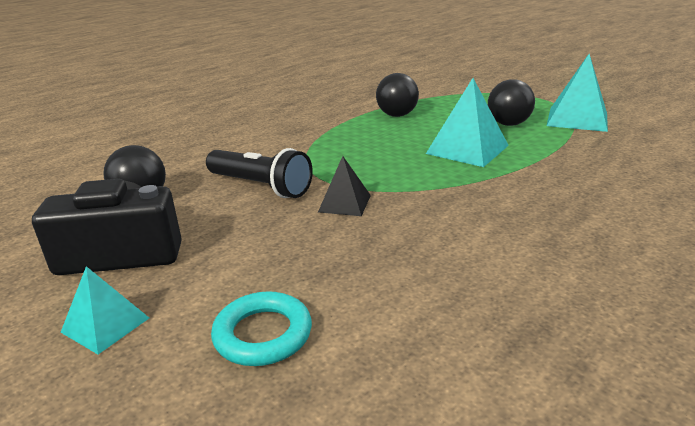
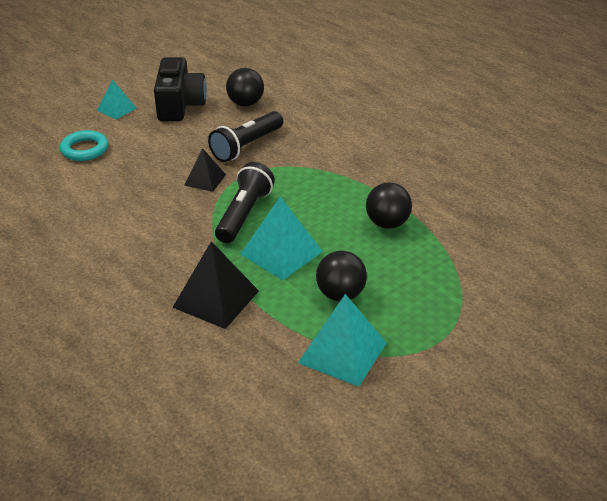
camera: 95 degrees right, 10 degrees up
none -> black pyramid [172,241,259,329]
none -> black flashlight [215,162,275,243]

